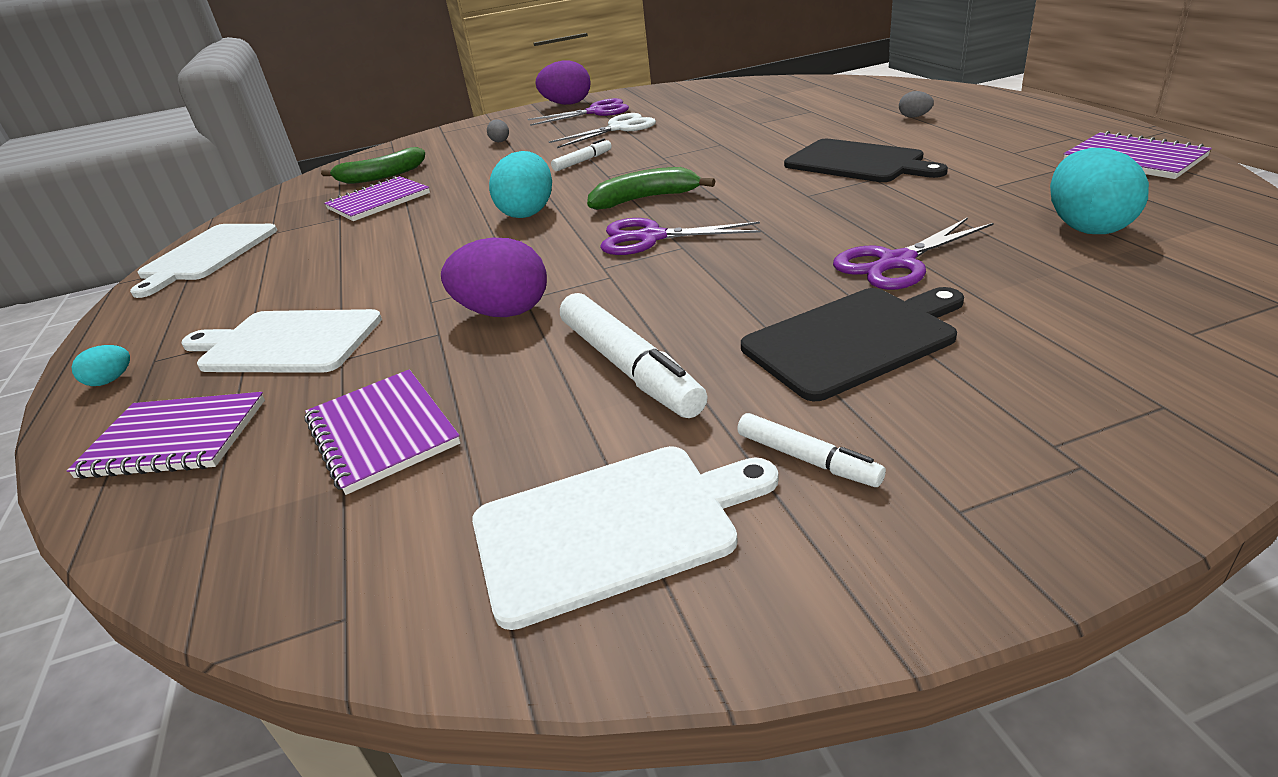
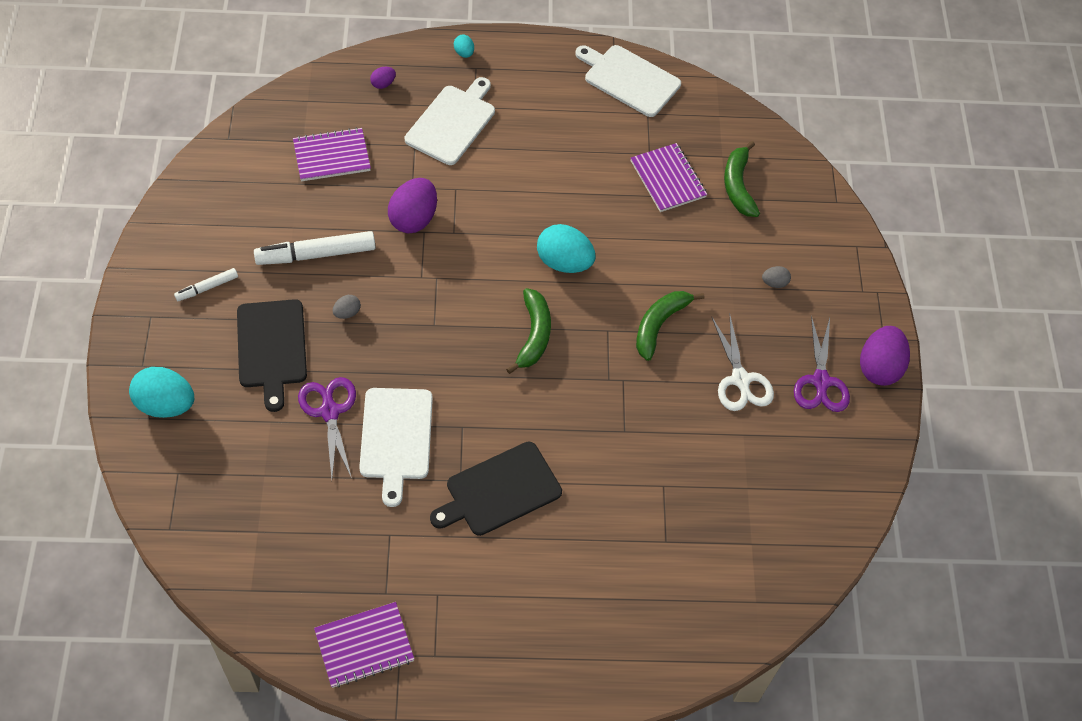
camera: 100 degrees right, 25 degrees up
purple notebook [67,392,265,479] -> purple egg [370,67,396,89]
white cutting board [472,446,778,630] -> white cutting board moved to [359,388,433,507]
white marker [551,138,612,171] -> green banana [636,291,705,361]
purple scissors [600,218,761,255] -> none
grey egg [899,91,934,118] -> grey egg moved to [333,295,361,319]
turquoise egg [1050,148,1149,234] -> turquoise egg moved to [129,367,194,418]

